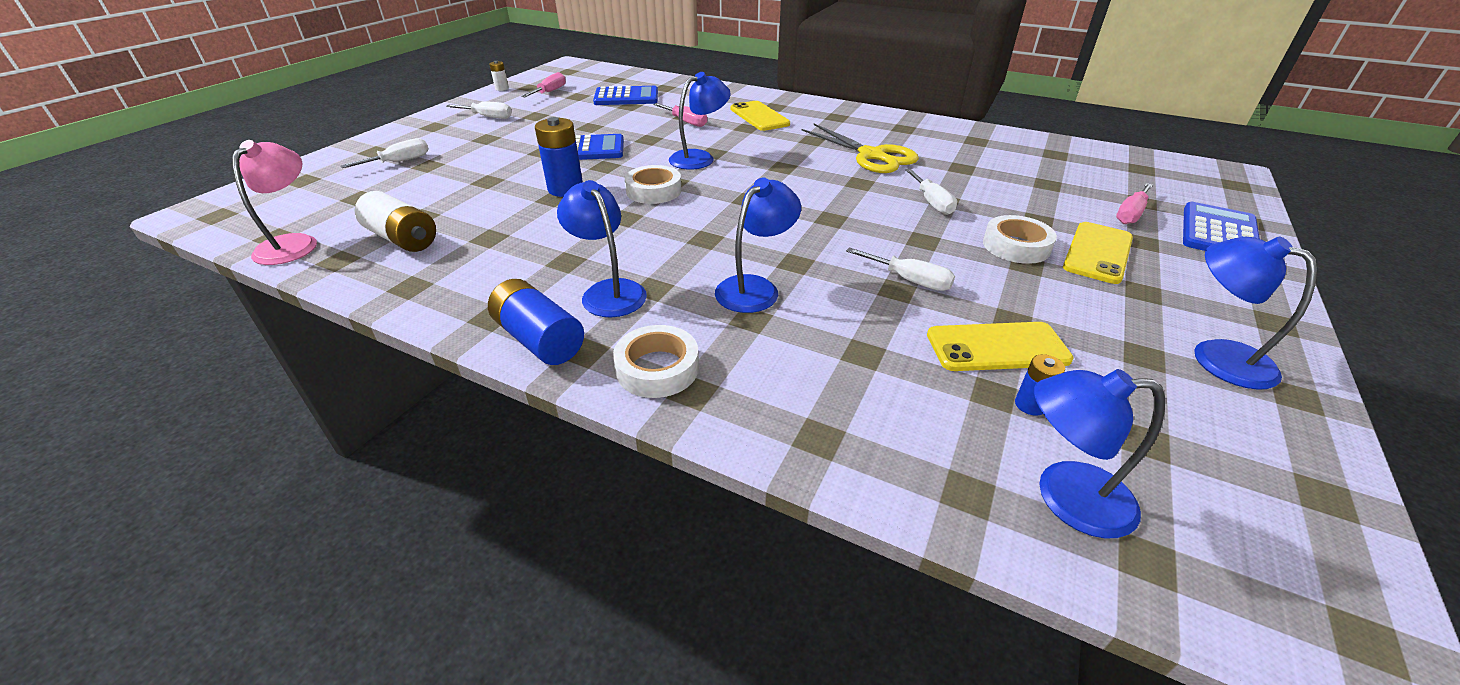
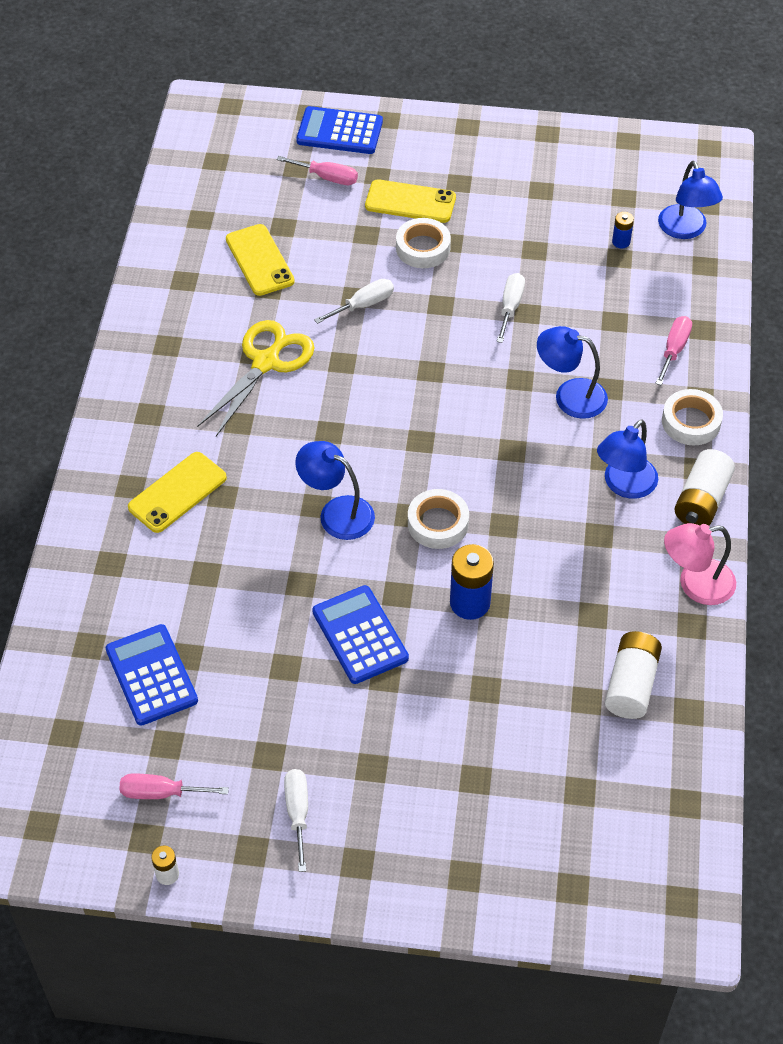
camera: 110 degrees left, 15 degrees up
pink lamp [232,140,317,265] -> pink lamp moved to [664,523,736,605]
white screwdriver [340,138,429,168] -> none
blue battery [488,279,584,365] -> white battery [674,449,735,526]
pink screwdriver [653,103,707,127] -> pink screwdriver moved to [655,316,692,385]
yellow phone [927,322,1074,371] -> yellow phone moved to [226,224,295,296]
blue lamp [1194,236,1317,390] -> none

